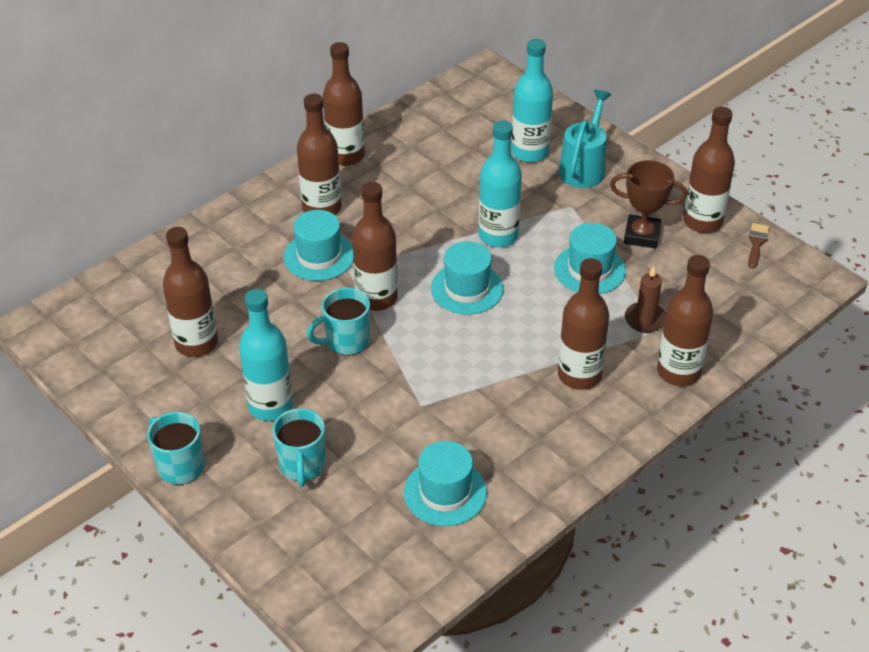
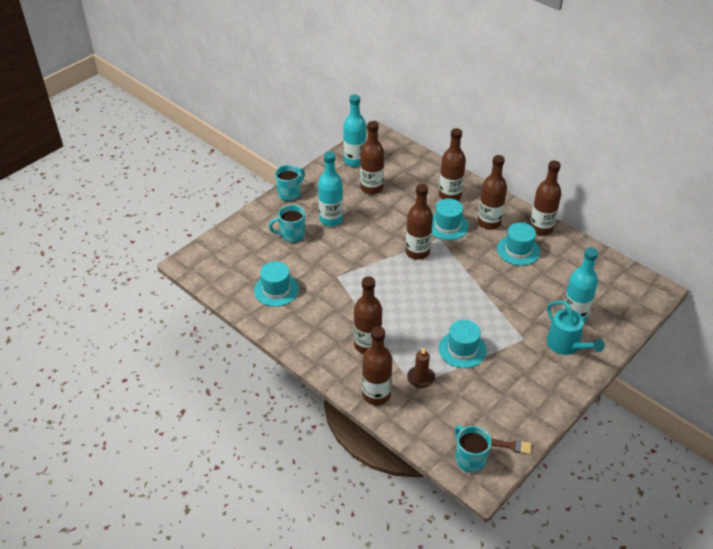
camera: 85 degrees right, 0 degrees up
turquoise mug [307,287,370,356] -> turquoise mug moved to [455,426,491,473]
turquoise hat [431,241,504,315] -> turquoise hat moved to [497,223,540,266]
turquoise bottle [478,120,522,247] -> turquoise bottle moved to [343,94,366,167]
turquoise watering can [559,90,611,188] -> turquoise watering can turned 45 degrees clockwise [546,301,605,355]
brown trophy [610,160,687,249] -> none
brown bottle [683,107,735,233] -> brown bottle moved to [439,128,466,201]

